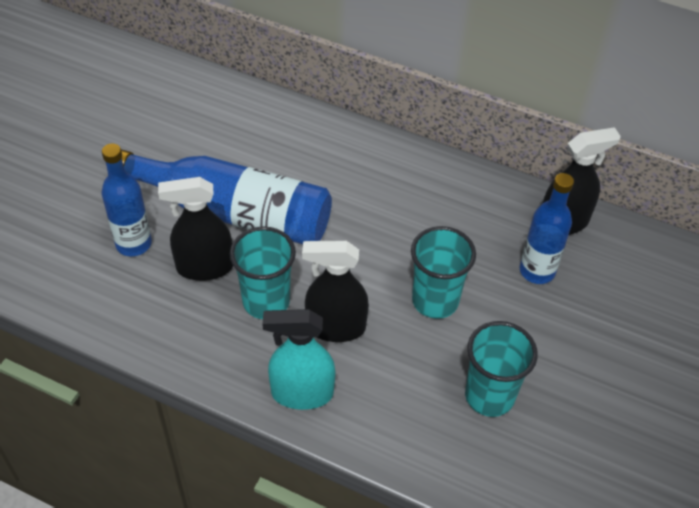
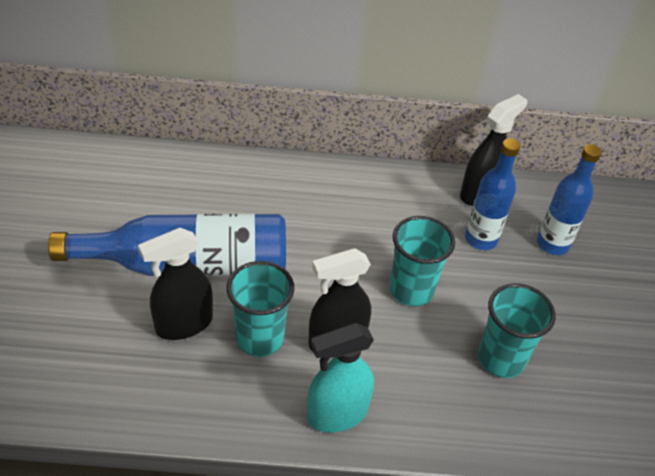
camera: 25 degrees left, 5 degrees down
blue bottle [102,144,152,256] -> blue bottle moved to [537,144,602,255]

